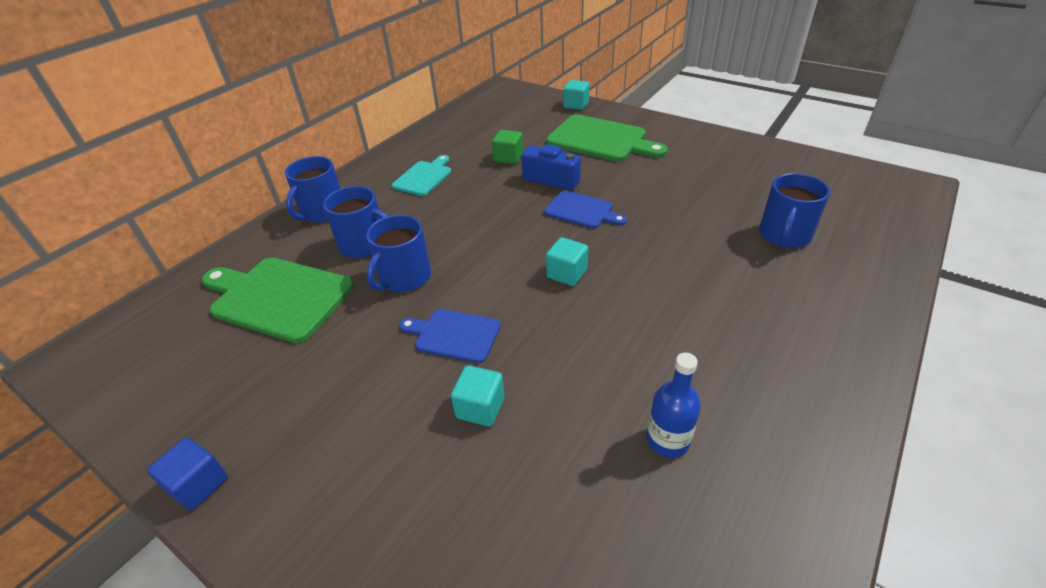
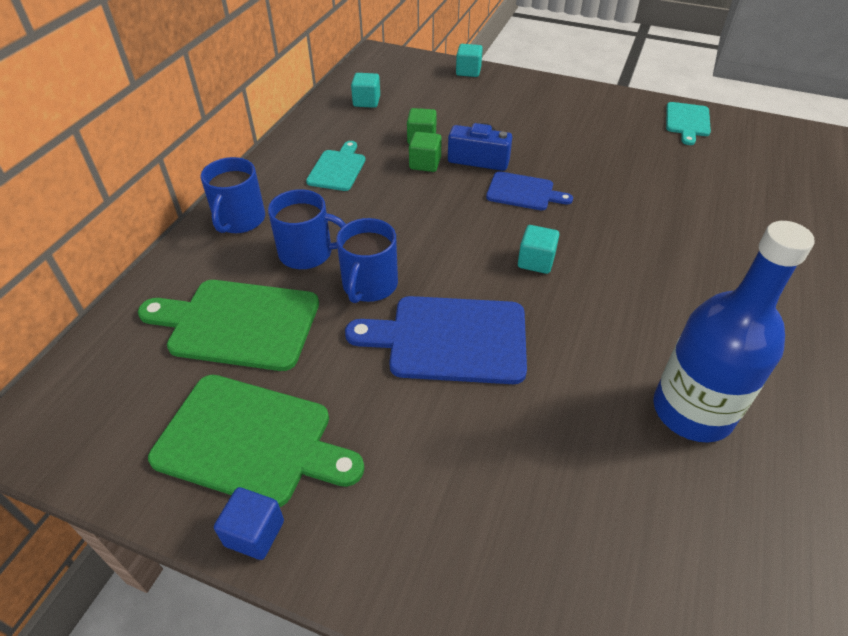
camera: 15 degrees left, 5 degrees up
blue cutting board [399,309,501,363] -> blue cutting board [345,296,527,384], size x1.73
turquoise cube [451,365,505,427] -> turquoise cube moved to [351,73,380,108]
green cutting board [546,114,668,162] -> green cutting board moved to [148,375,364,507]
blue bottle [647,353,701,458] -> blue bottle [653,221,815,442], size x1.99
blue mug [759,173,830,248] -> none
none -> green cube [409,132,442,172]
none -> turquoise cutting board [666,102,711,145]

